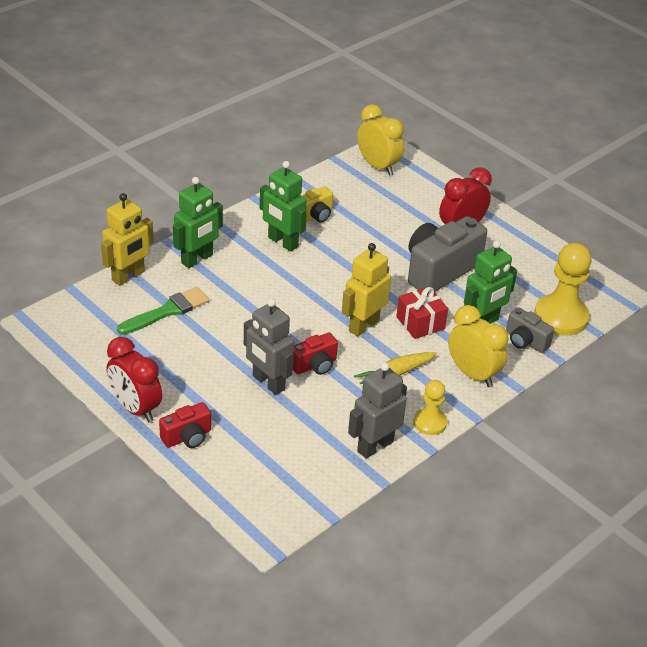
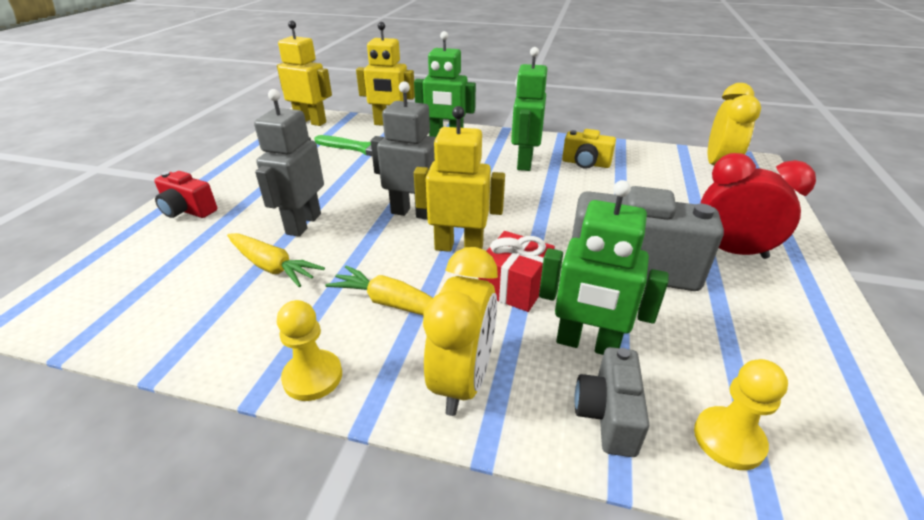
camera: 60 degrees right, 5 degrees down
red clock [107,337,162,422] -> none
red camera [293,333,338,375] -> none
grey robot [348,362,407,459] -> grey robot moved to [371,81,436,220]
yellow pawn [534,243,592,336] -> yellow pawn [694,359,788,470], size x0.56
none -> yellow carrot [227,233,325,287]
none -> yellow robot [277,21,332,126]

